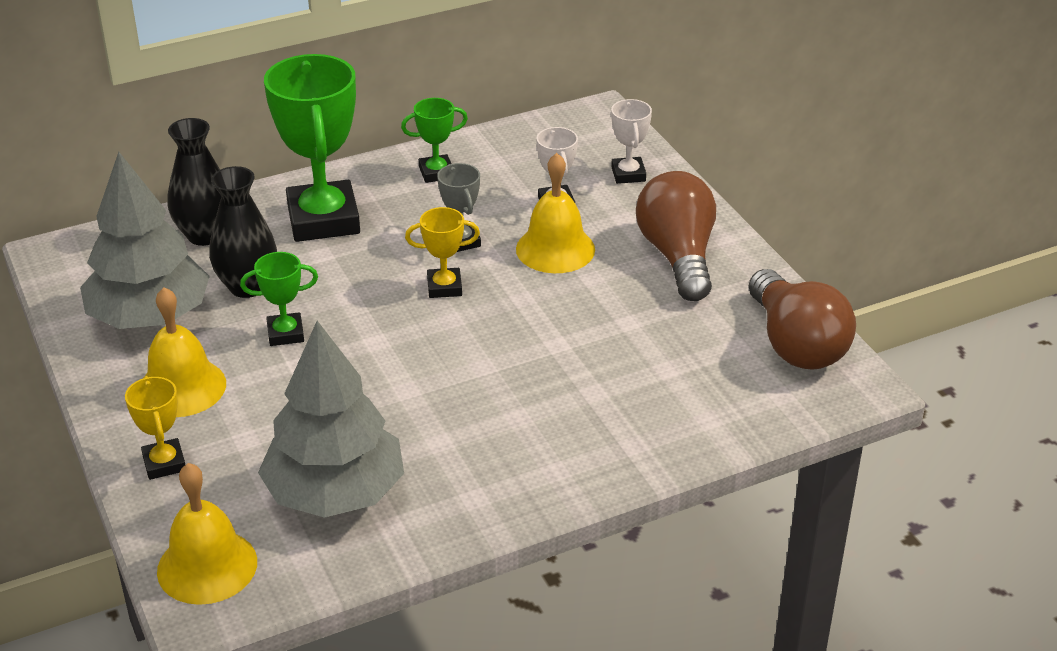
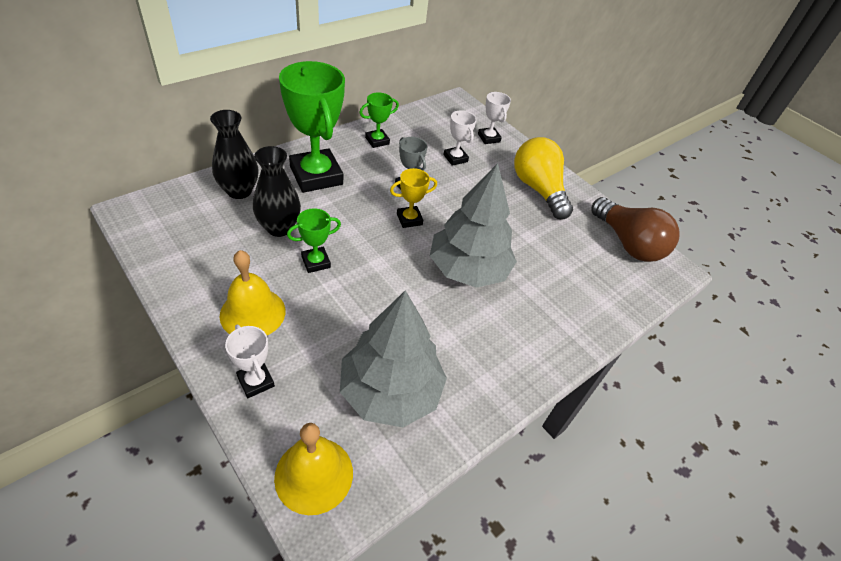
camera: 20 degrees left, 10 degrees up
grey tree [80,152,210,329] -> grey tree moved to [430,163,517,288]
yellow trophy [125,376,185,480] -> white trophy [225,325,275,398]
yellow bell [516,153,595,273] -> none
brown light bulb [636,171,716,301] -> yellow light bulb [514,137,573,220]

